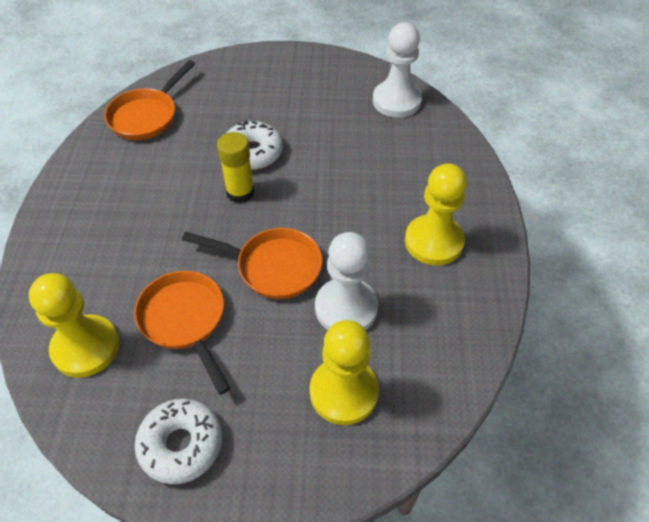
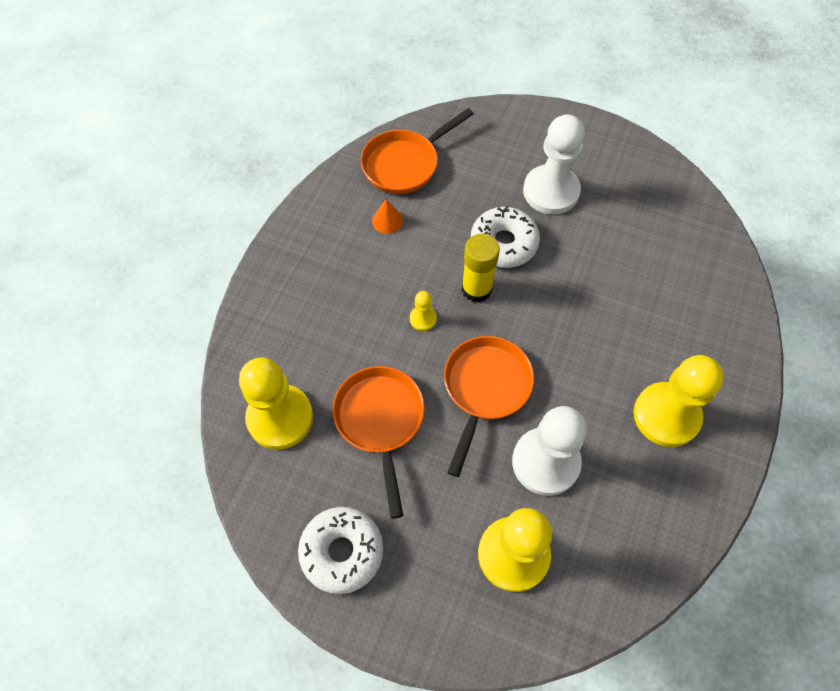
camera: 20 degrees right, 10 degrees up
orange pan [182,228,322,299] -> orange pan turned 105 degrees counterclockwise [444,336,534,477]
white pawn [373,22,422,118] -> white pawn moved to [523,114,585,215]
none -> orange cone [372,199,403,234]
none -> yellow pawn [410,291,437,331]

